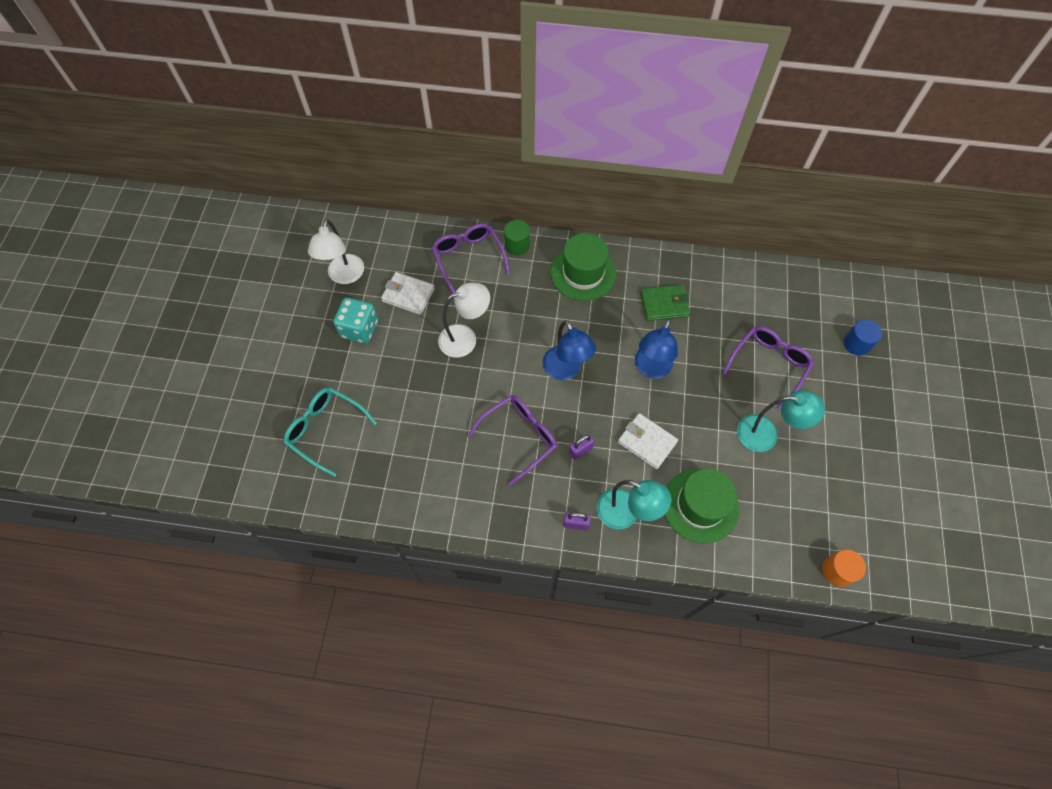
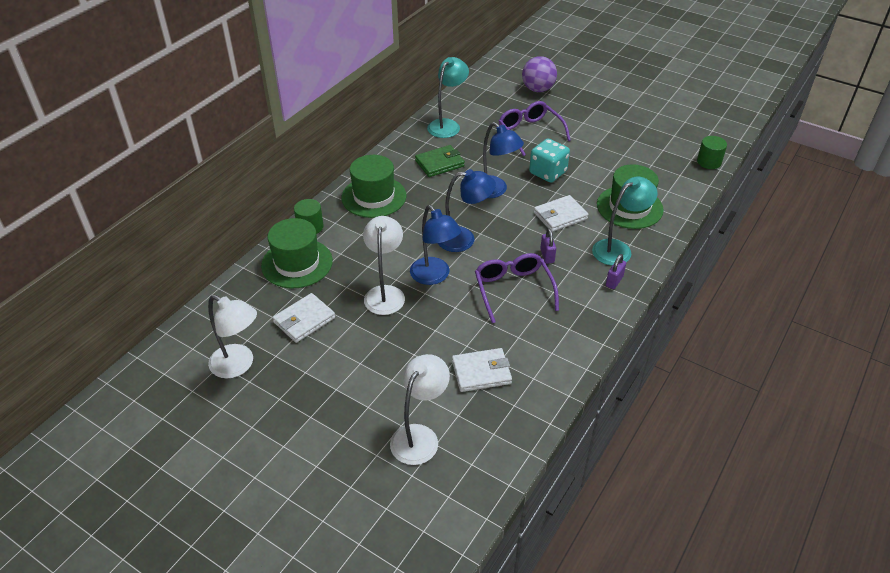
camera: 65 degrees left, 20 degrees down
turquoise glasses [284,387,377,477] -> white lamp [390,354,450,465]
turquoise dice [333,298,378,344] -> turquoise dice moved to [529,138,570,182]
purple glasses [432,223,510,294] -> green hat [261,218,333,288]
green wallet [640,285,690,321] -> green wallet turned 45 degrees clockwise [415,145,465,177]
turquoise lamp [737,390,825,452] -> turquoise lamp moved to [427,57,469,138]
orange cylinder [822,549,866,587] -> green cylinder [697,136,727,169]
blue cylinder [844,319,882,356] -> purple ball [522,56,557,92]
none -> blue lamp [410,205,461,285]
none -> white wallet [452,348,512,392]

